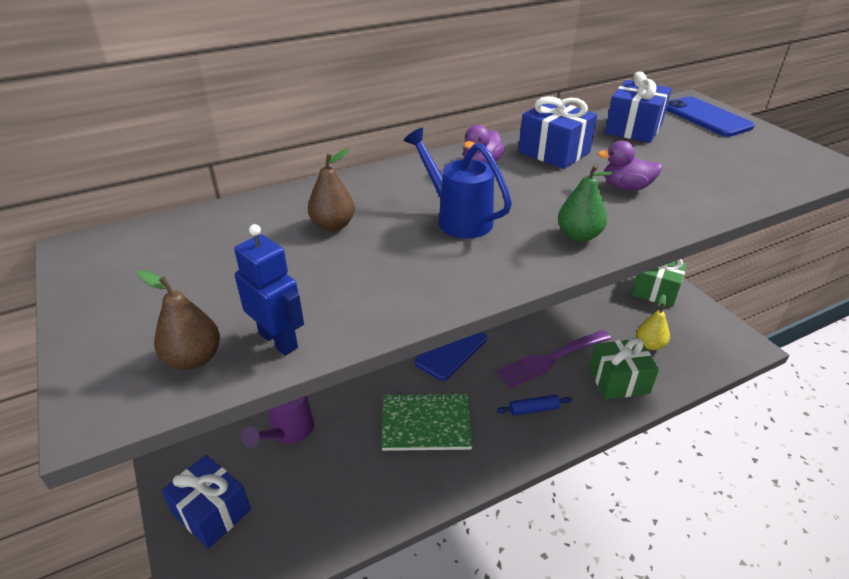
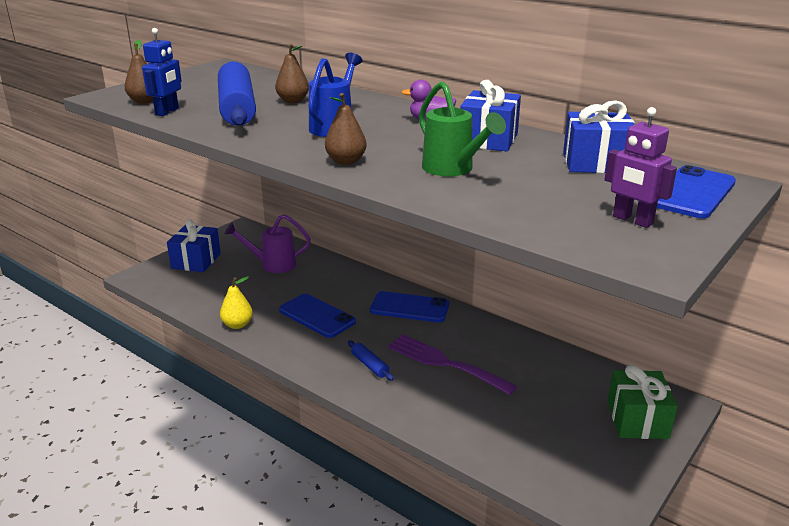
camera: 65 degrees right, 10 degrees down
green notebook [381,392,473,451] -> blue phone [279,294,356,338]
green pear [558,165,613,242] -> brown pear [325,93,367,165]
green gift [589,338,659,399] -> none
purple duck [597,140,663,191] -> green watering can [419,81,506,176]
yellow pear [637,294,670,350] -> yellow pear moved to [220,276,253,329]
none -> blue rolling pin [218,62,256,126]
none -> purple robot [605,107,677,228]

